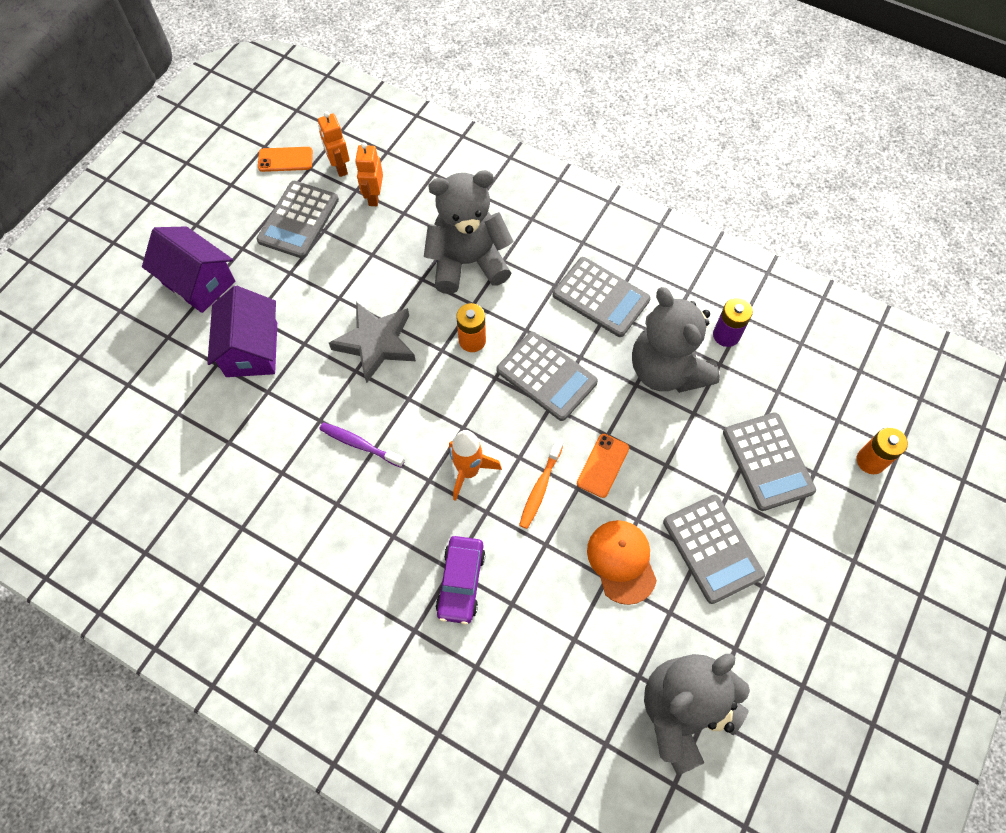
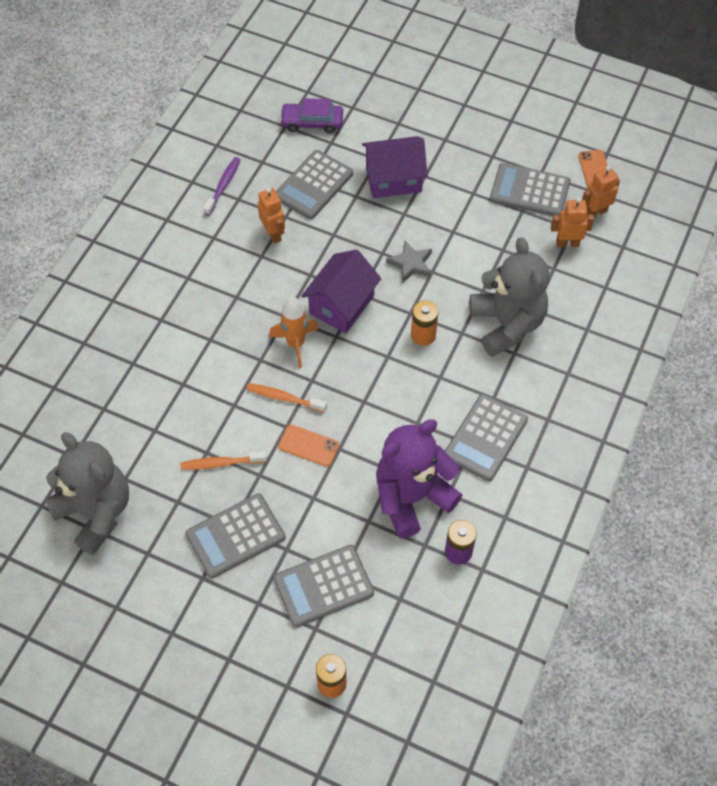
camera: 85 degrees right, 5 degrees down
purple house [142,227,235,313] -> purple house moved to [301,249,381,333]
purple toothbrush [319,422,405,468] -> purple toothbrush moved to [203,157,241,216]
grey star [329,302,416,383] -> grey star [386,241,432,283], size x0.62
purple car [436,536,486,625] -> purple car moved to [280,98,343,134]
grey calculator [496,332,598,421] -> grey calculator moved to [276,150,353,219]
orange cap [587,520,657,605] -> orange toothbrush [180,451,267,470]
grey teddy bear [632,287,720,393] -> purple teddy bear [376,419,462,538]
none -> orange robot [258,187,285,243]

